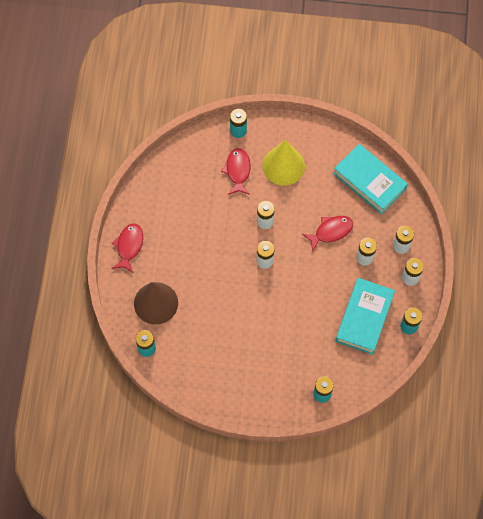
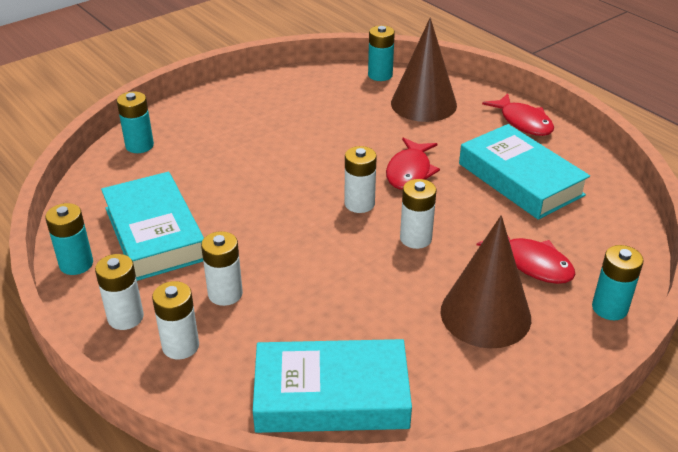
camera: 135 degrees right, 30 degrees down
yellow cone [262,140,305,186] -> brown cone [440,215,531,348]
red fish [302,216,353,251] -> red fish moved to [386,137,440,190]
none -> turquoise book [459,124,590,220]

